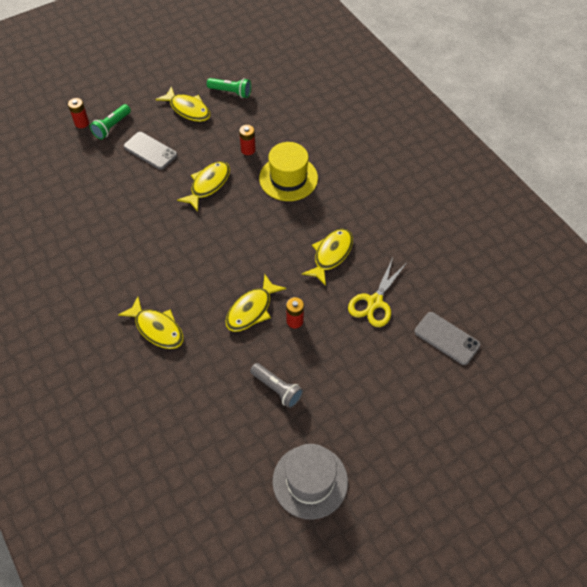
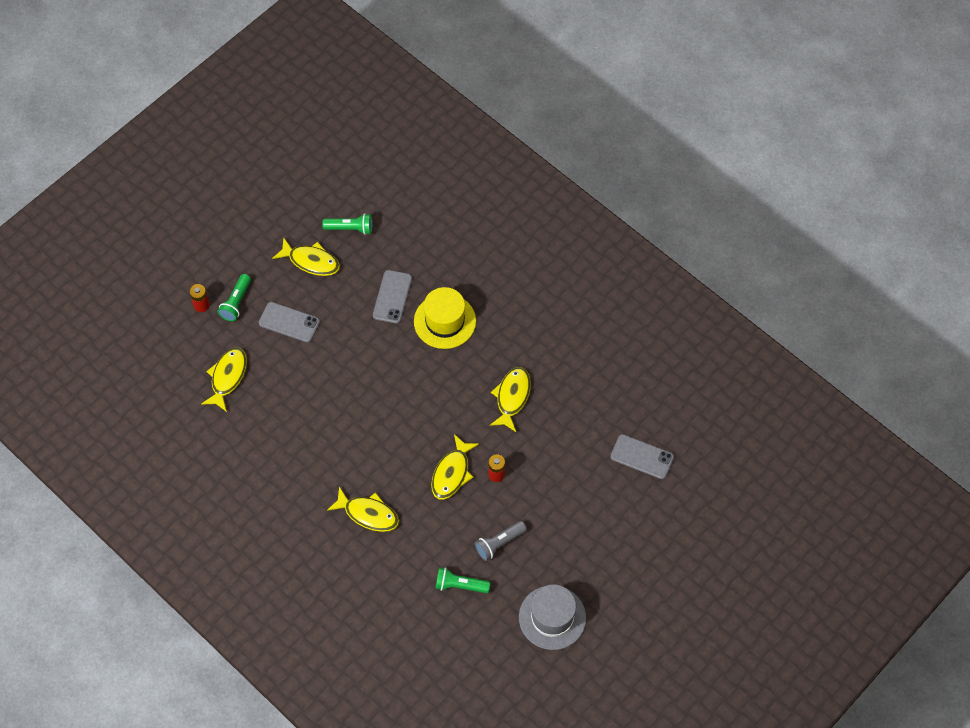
camera: 15 degrees left, 5 degrees up
yellow fish [177,161,230,212] -> yellow fish moved to [201,348,247,412]
red battery [239,125,256,155] -> grey phone [373,270,412,324]
grey flashlight [250,363,303,408] -> grey flashlight turned 120 degrees clockwise [475,521,527,561]
yellow scissors [348,258,406,327] -> none
none -> green flashlight [435,567,490,593]

